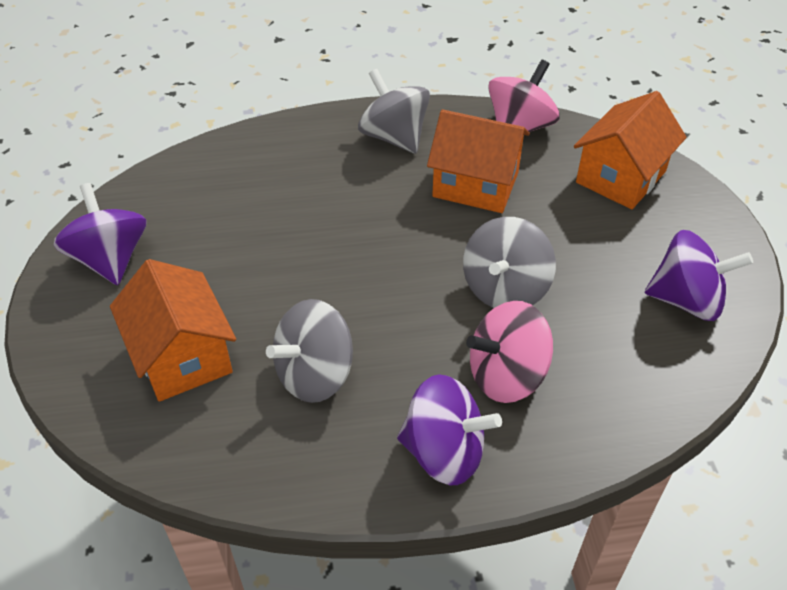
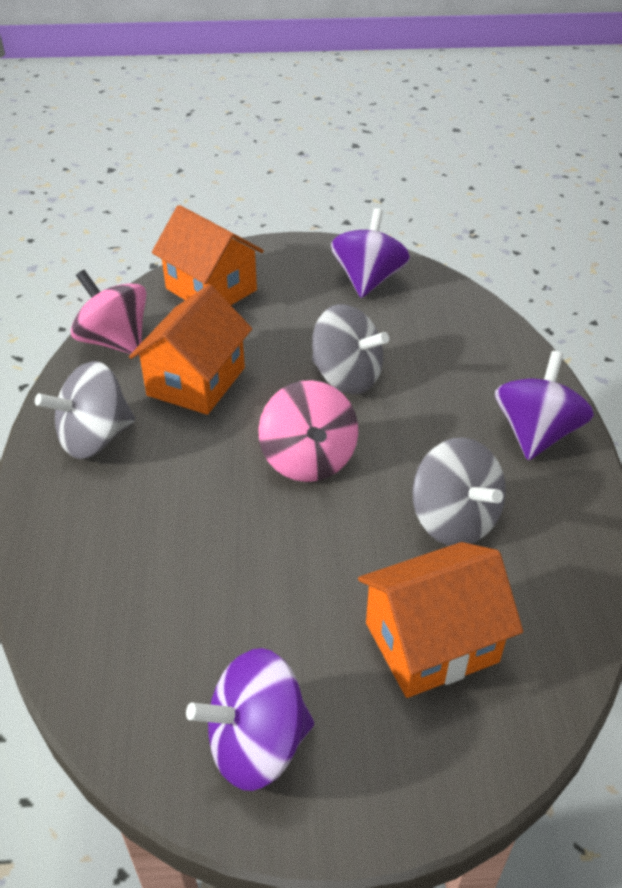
camera: 85 degrees left, 5 degrees down
pink spinning top [466,301,553,403] -> pink spinning top moved to [258,380,358,482]

